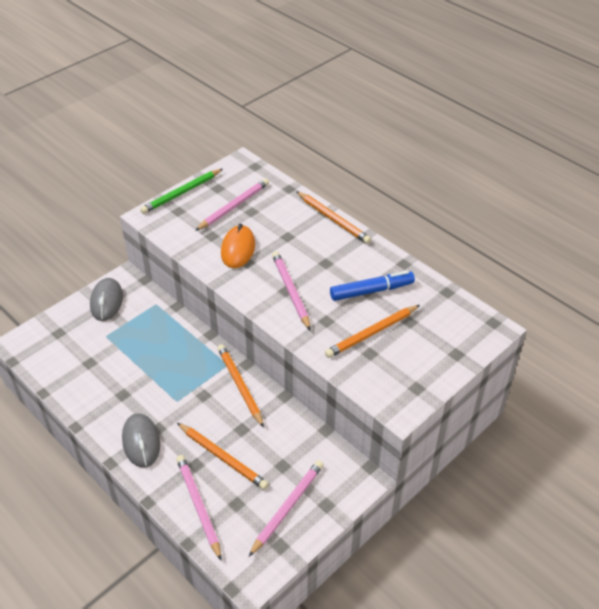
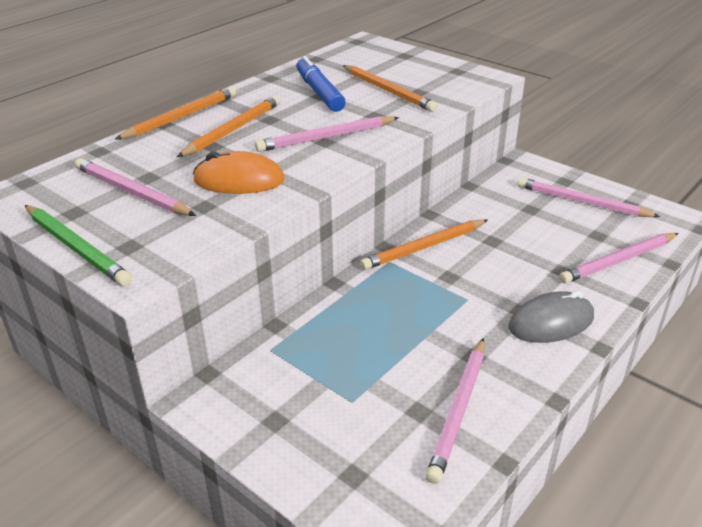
camera: 95 degrees left, 10 degrees down
grey mouse [90,278,123,321] -> none
orange pencil [177,423,269,490] -> orange pencil moved to [177,95,281,157]
none -> pink pencil [426,338,485,484]

